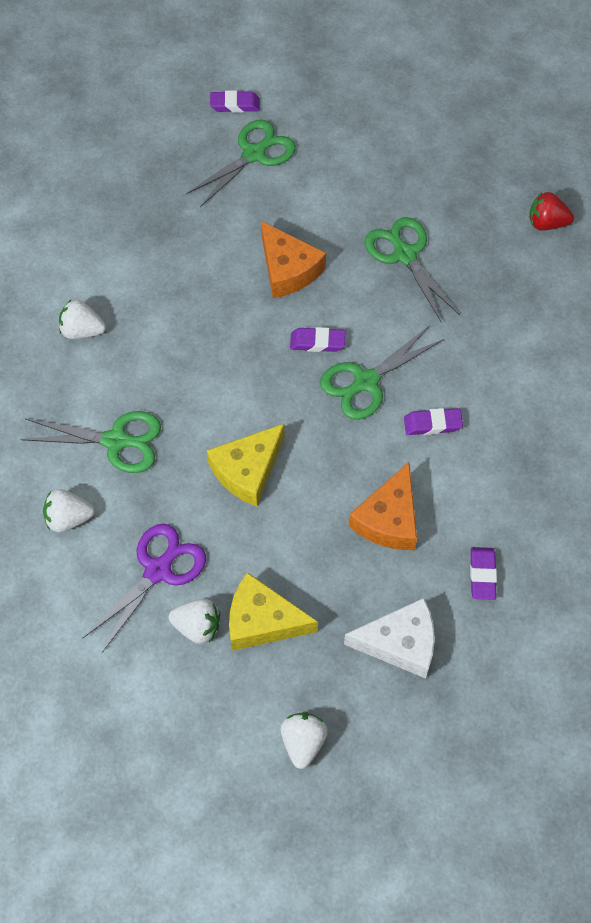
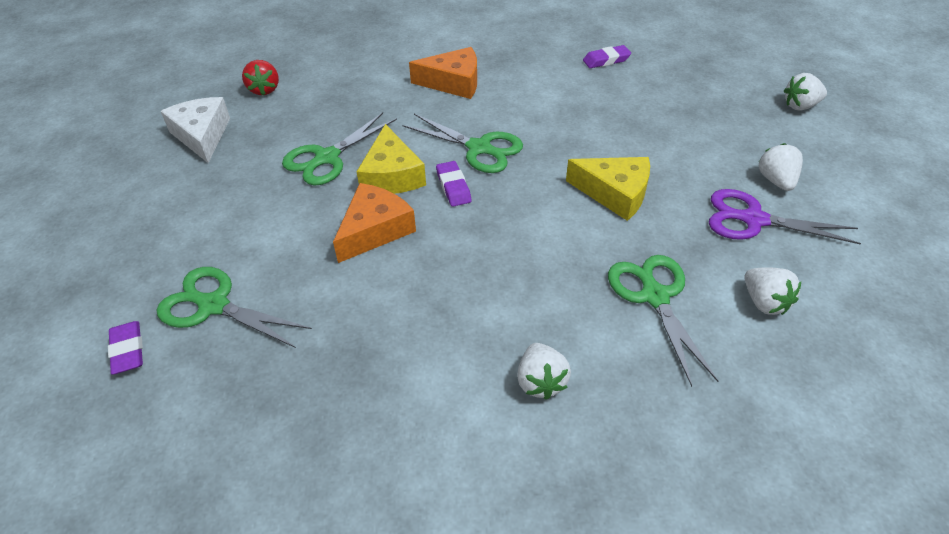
camera: 110 degrees left, 15 degrees down
yellow cheese [229,572,318,651] -> yellow cheese moved to [357,124,426,194]
white cheese [344,598,435,678] -> white cheese moved to [161,97,230,163]
orange cheese [349,462,417,550] -> orange cheese moved to [409,47,477,99]
purple eraser [404,408,463,435] -> none

